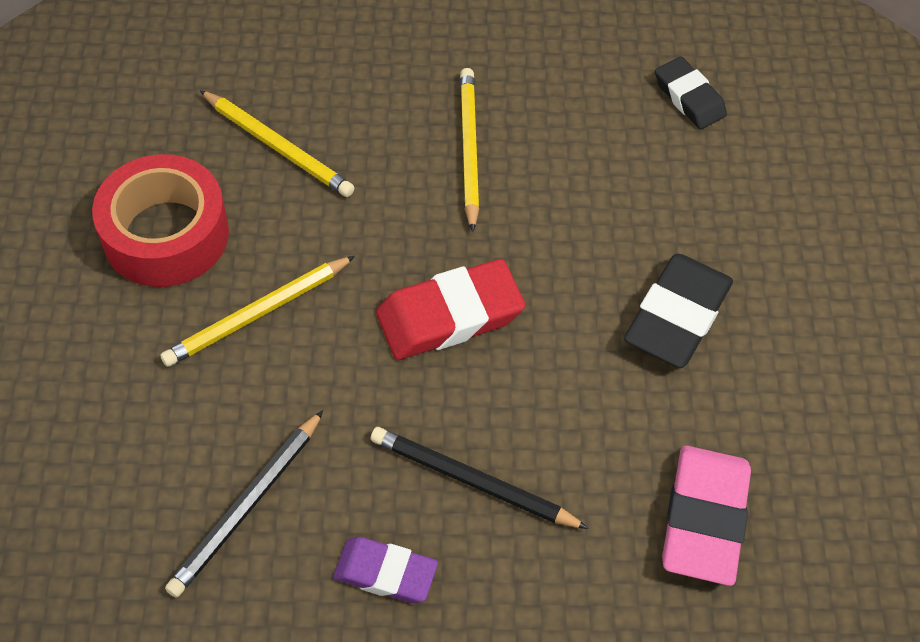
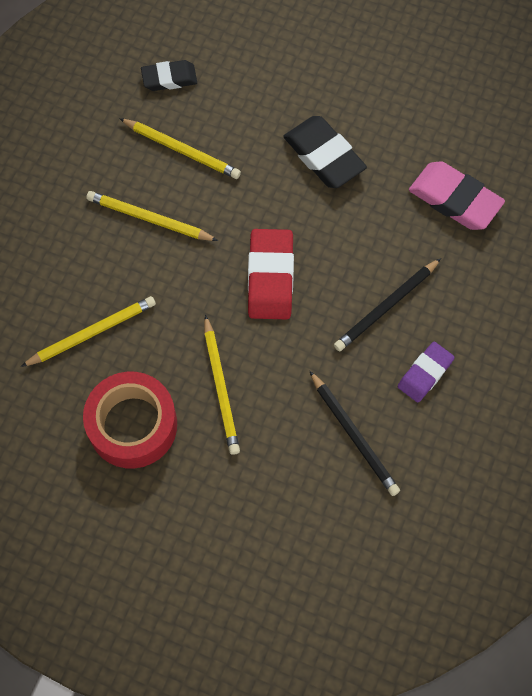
camera: 65 degrees left, 10 degrees up
none -> yellow pencil [119,118,241,179]

